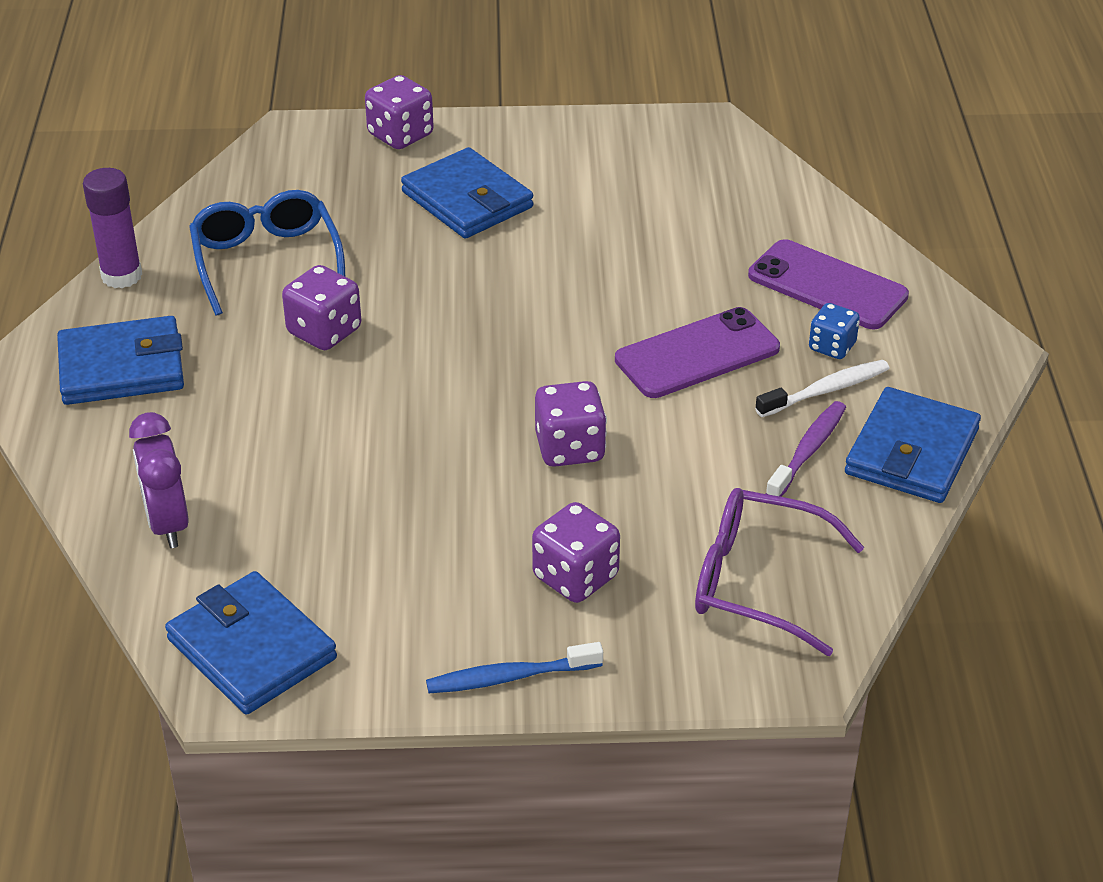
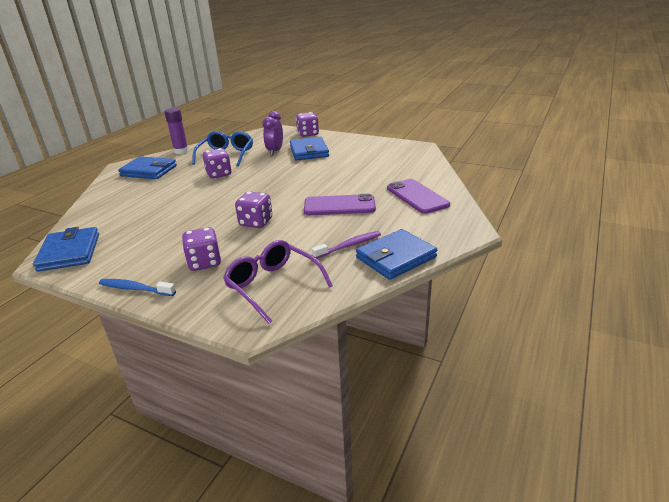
camera: 30 degrees right, 10 degrees down
purple clock [129,412,189,548] -> purple clock moved to [262,111,283,156]
white toothbrush [755,360,890,417] -> none
blue dice [809,303,860,359] -> none

